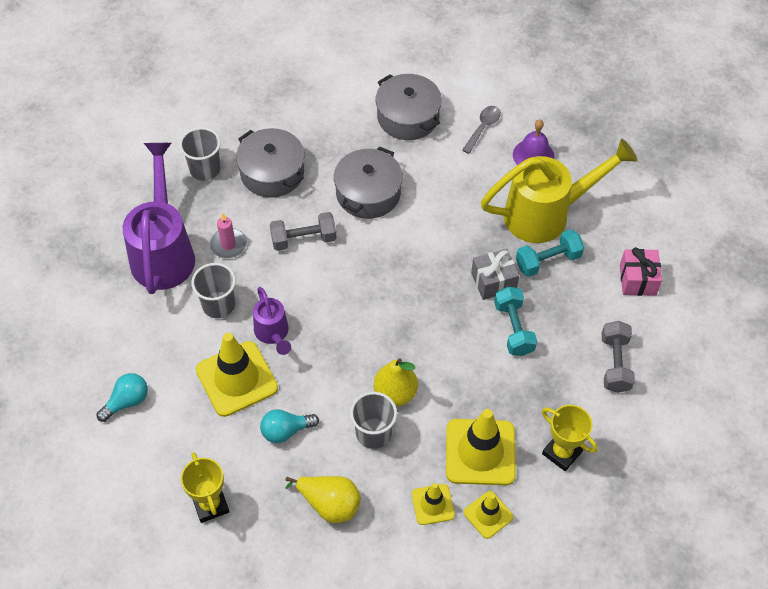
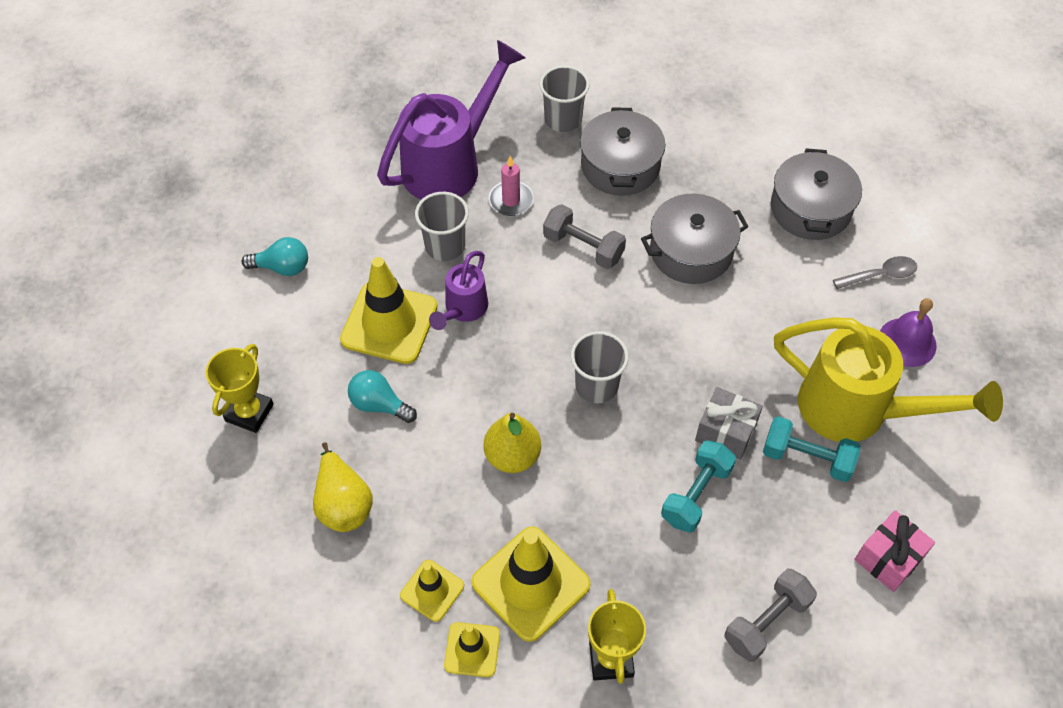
camera: 45 degrees right, 0 degrees up
grey cup [350,392,397,449] -> grey cup moved to [571,331,629,403]

